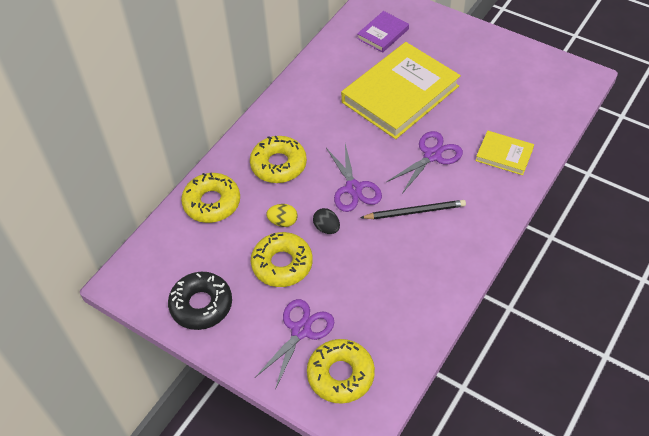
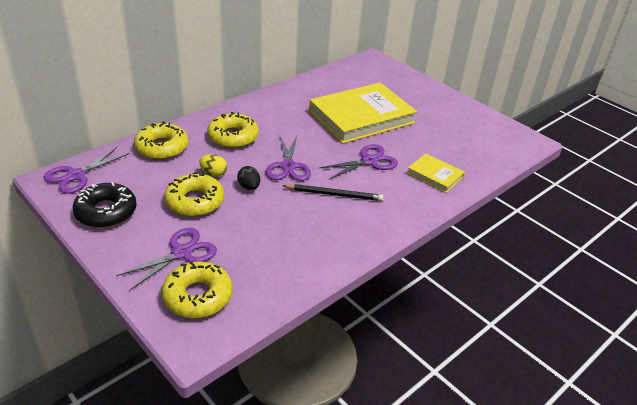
camera: 10 degrees right, 15 degrees down
purple book [357,11,409,53] -> none
none -> purple scissors [43,147,129,194]

